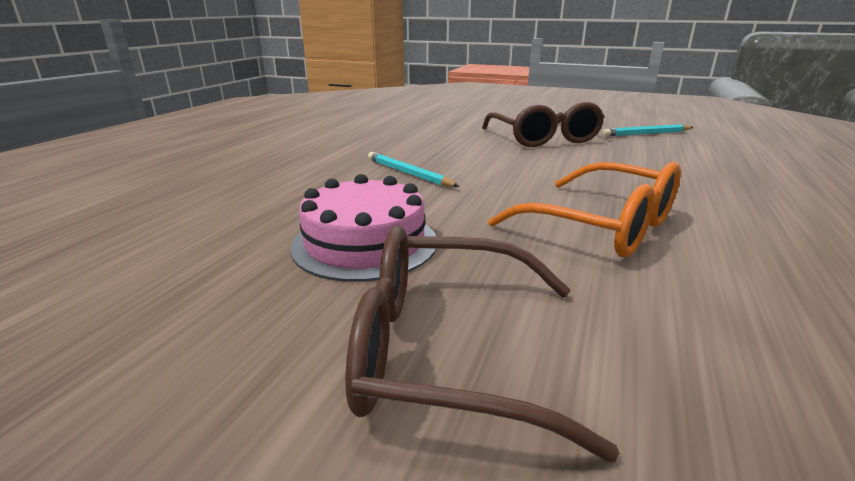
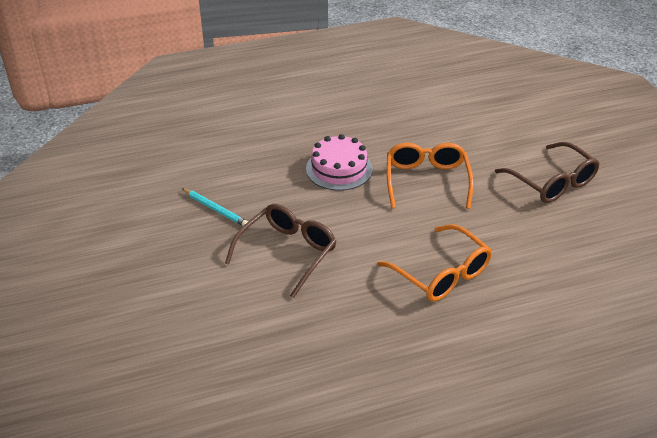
camera: 130 degrees left, 15 degrees up
pink cake [290,174,436,282] -> pink cake moved to [306,134,373,191]
turquoise pencil [368,152,460,187] -> orange glasses [377,224,492,302]

